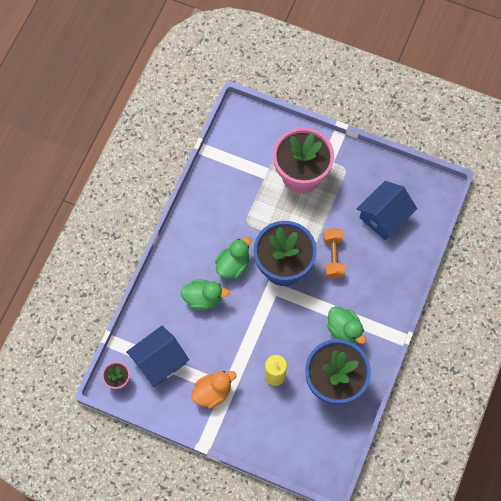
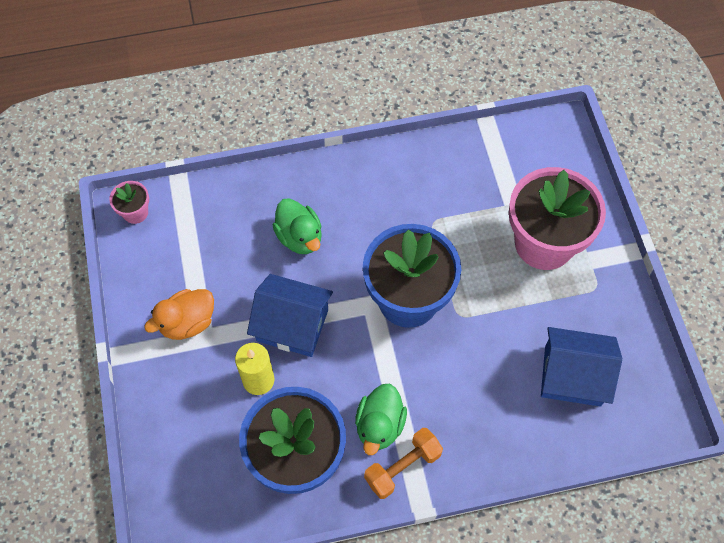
camera: 55 degrees right, 5 degrees down
blue house [126,326,189,387] -> blue house moved to [247,274,333,357]
orange duck [191,371,237,409] -> orange duck turned 120 degrees clockwise [144,289,214,340]
green duck [215,237,251,279] -> none
orange dumbbell [323,228,345,279] -> orange dumbbell moved to [364,428,443,499]

